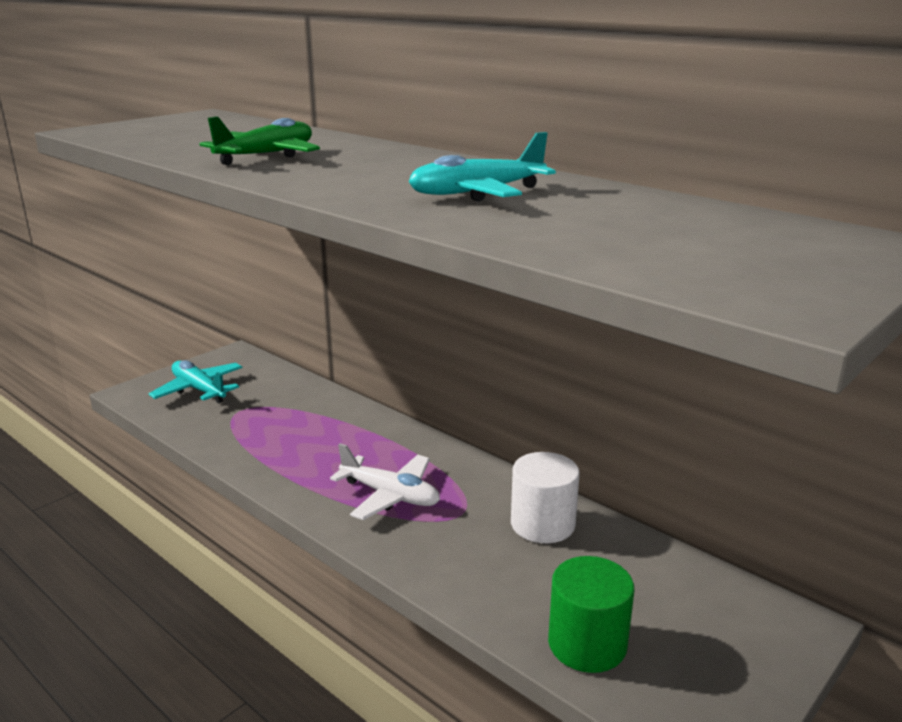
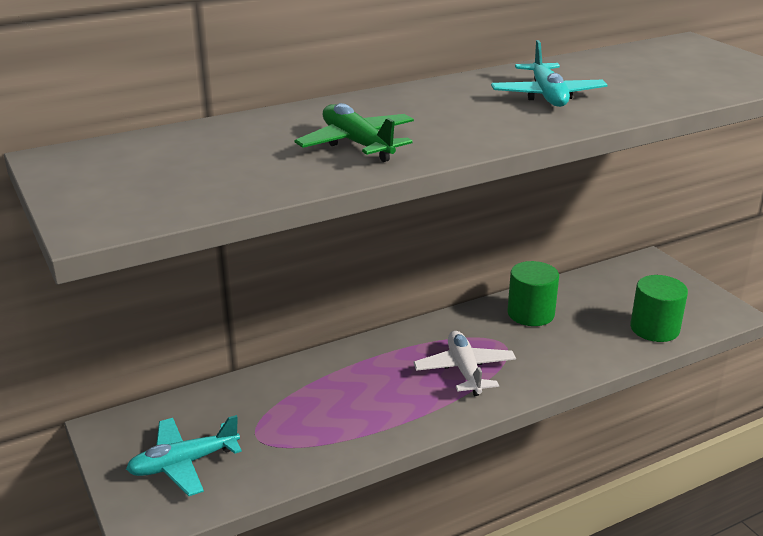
camera: 70 degrees left, 5 degrees up
white plane [330,443,440,520] -> white plane turned 60 degrees counterclockwise [413,331,516,396]
white cylinder [511,452,580,543] -> green cylinder [507,261,559,326]

